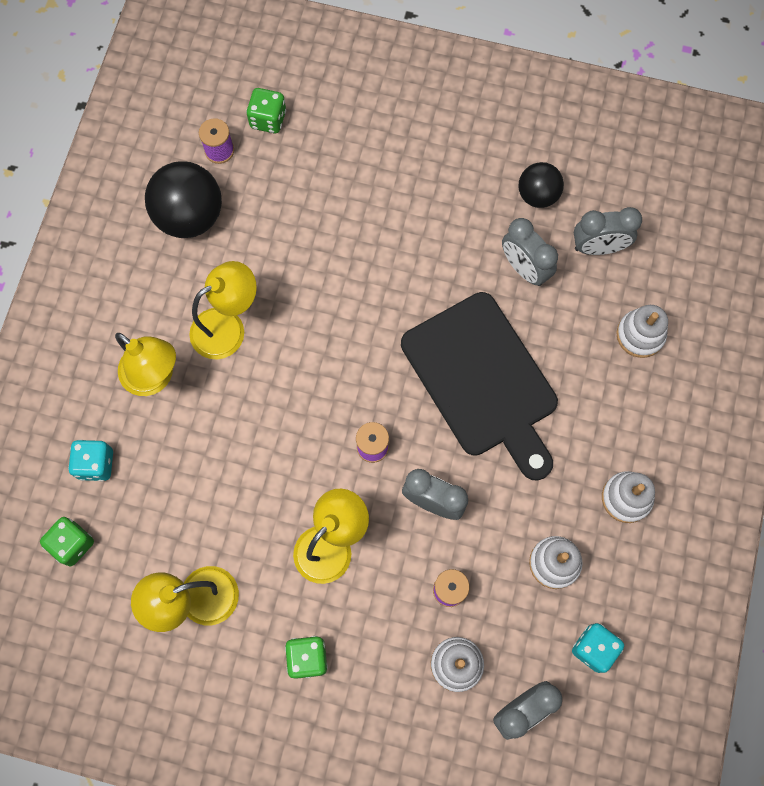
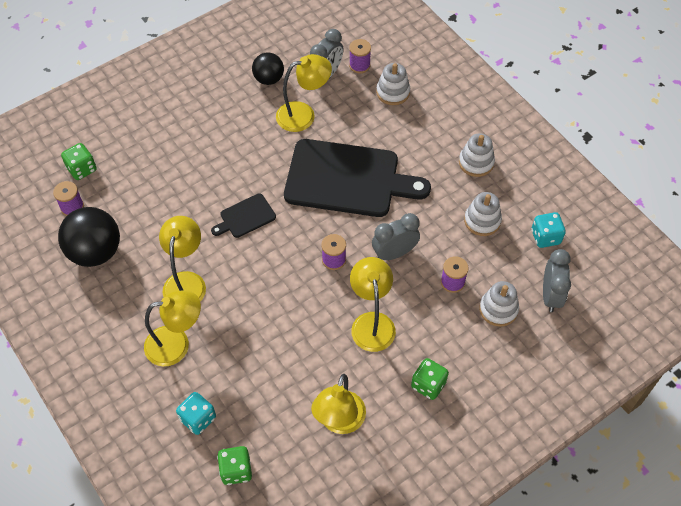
camera: 50 degrees left, 15 degrees down
grey clock [502,218,558,286] -> yellow lamp [276,54,332,132]
none -> black cutting board [211,193,276,238]
none -> purple spool [349,39,371,73]

